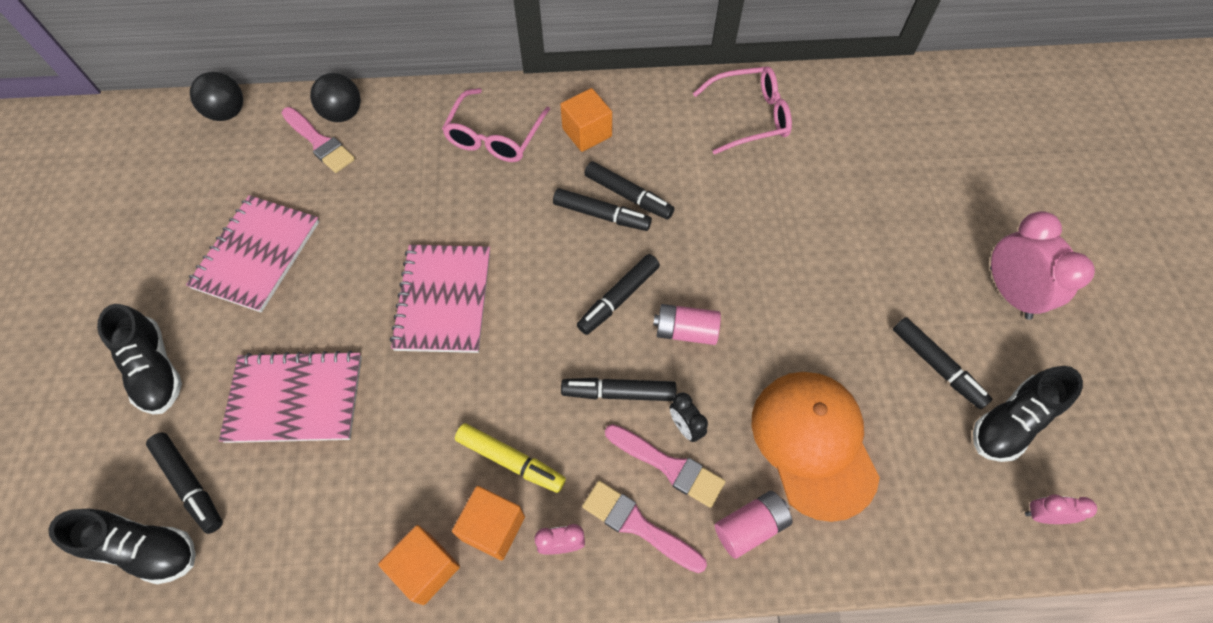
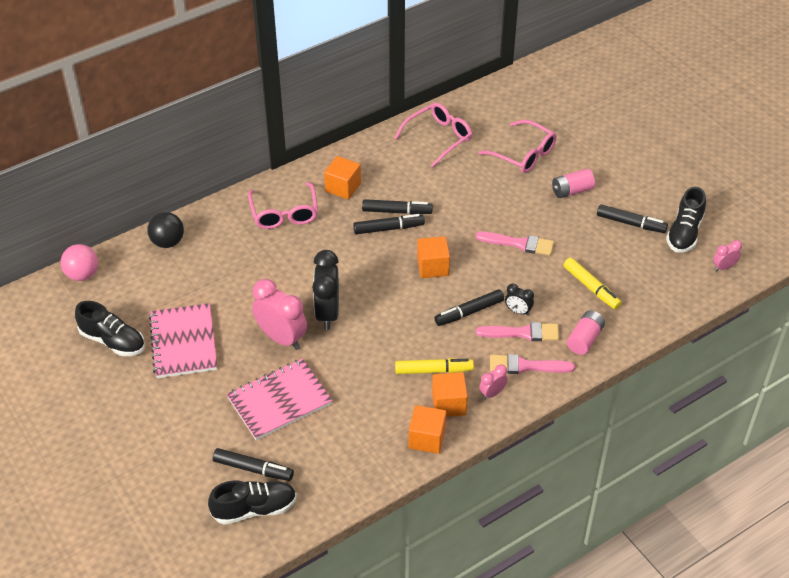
camera: 30 degrees left, 15 degrees down
black shoe [97,304,182,414] -> black shoe moved to [75,301,145,356]
black ball [190,72,243,121] -> pink ball [61,244,98,281]
pink brush [282,107,355,173] -> pink brush moved to [476,232,554,256]
pink notebook [390,245,490,353] -> black clock [312,250,339,330]
black marker [577,254,660,335] -> orange cube [417,236,450,278]
pink battery [653,304,721,345] -> pink battery moved to [552,169,595,198]
orange cap [751,372,880,522] -> yellow marker [564,258,622,310]
pink clock [990,211,1095,320] -> pink clock moved to [252,279,307,350]
none -> pink glasses [478,120,556,173]

